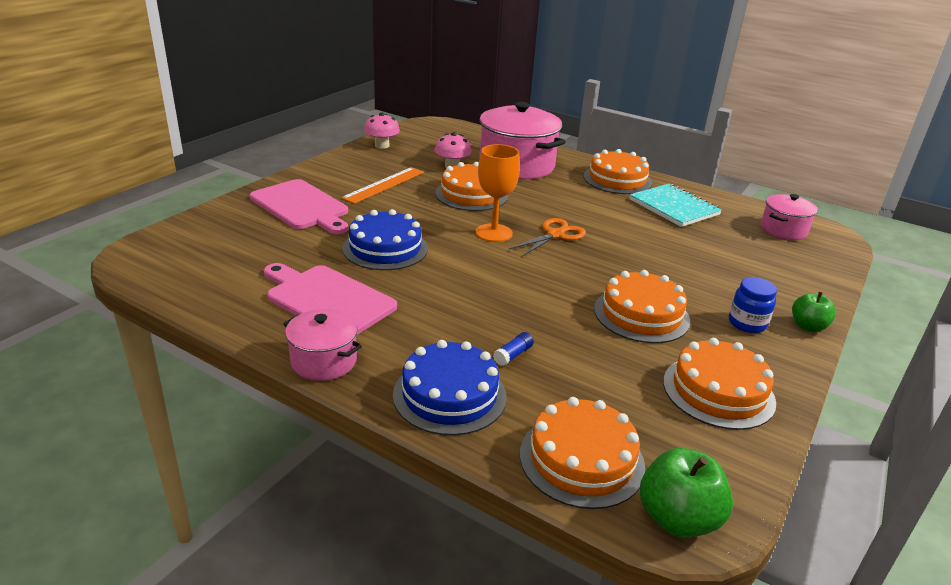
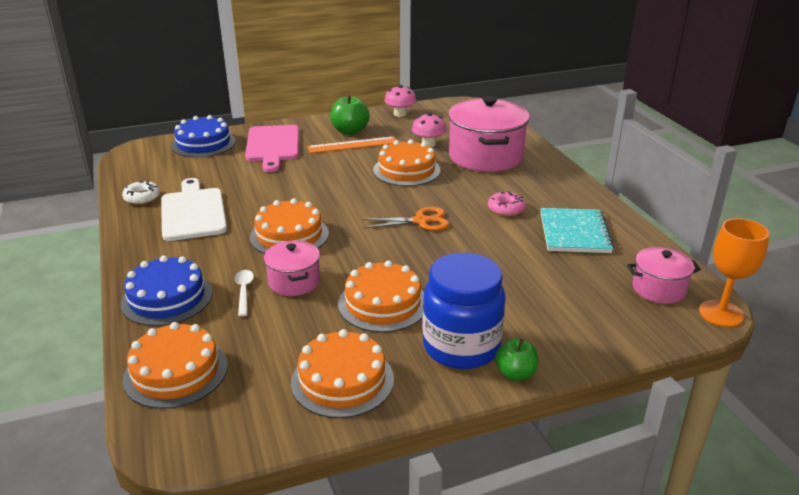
camera: 40 degrees right, 0 degrees up
pink cutting board [264,263,397,335] -> white cutting board [161,178,227,241]
pink pot [283,309,362,381] -> pink pot moved to [264,240,320,296]
blue cake [342,209,428,270] -> blue cake moved to [171,115,236,158]
orange goblet [476,144,520,242] -> orange goblet moved to [699,218,769,327]
blue glue stick [493,332,534,366] -> white spoon [235,270,254,317]
orange cake [584,149,652,194] -> orange cake moved to [250,198,329,254]
green apple [640,448,733,538] -> green apple moved to [330,95,370,135]
blue jar [729,277,777,333] -> blue jar [422,253,505,369], size x1.99
none -> white donut [122,181,160,205]
none -> pink donut [488,191,526,216]

